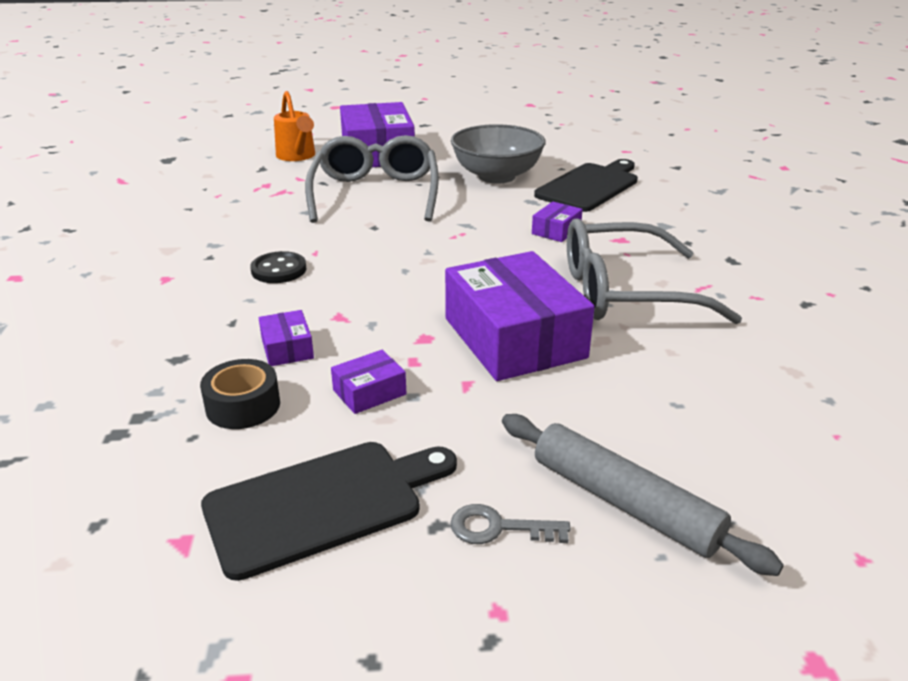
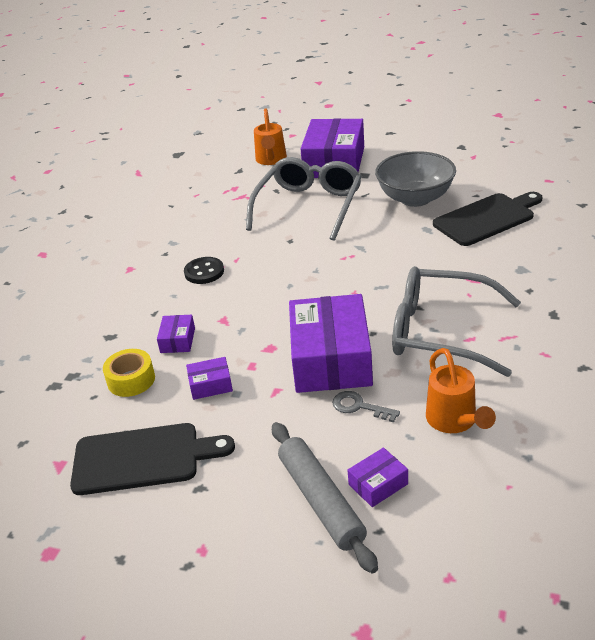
camera: 25 degrees right, 5 degrees up
black tape [200,359,280,429] -> yellow tape [103,349,155,397]
grey key [450,504,570,544] -> grey key moved to [332,391,400,422]
purple box [532,202,583,242] -> purple box moved to [347,448,408,507]
none -> orange watering can [426,348,496,433]

